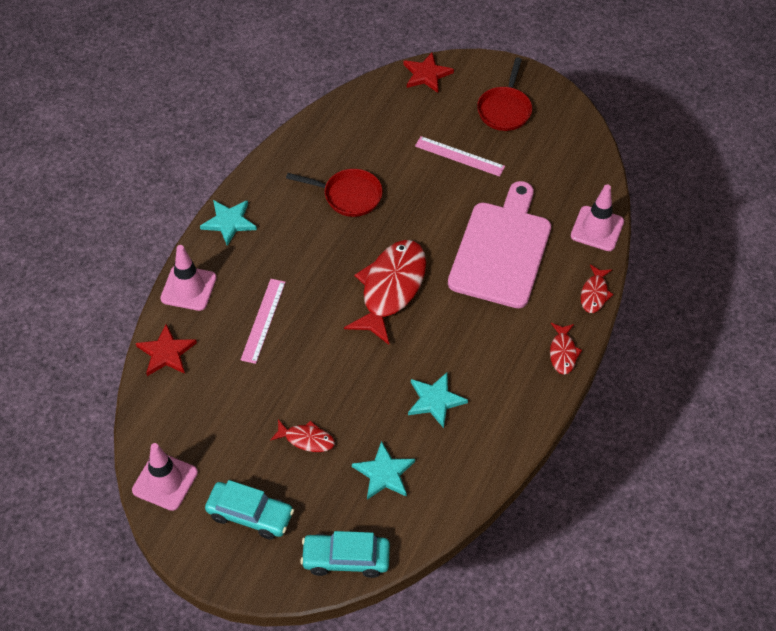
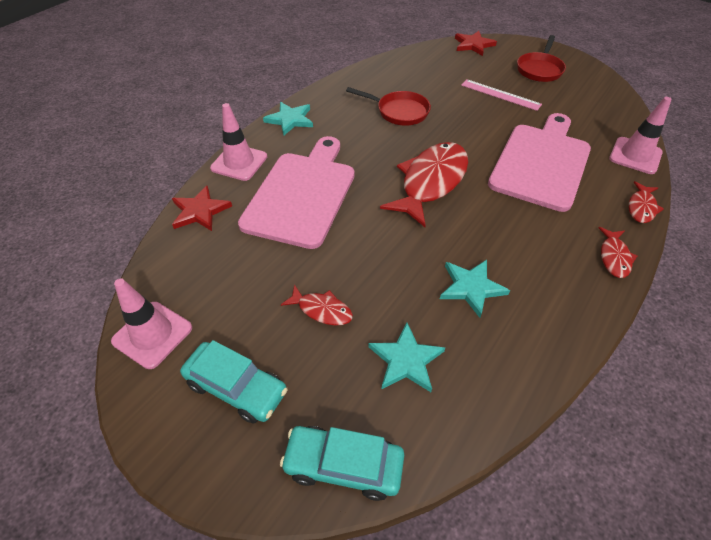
camera: 10 degrees right, 5 degrees down
pink ruler [241,279,286,364] -> pink cutting board [238,136,355,249]

